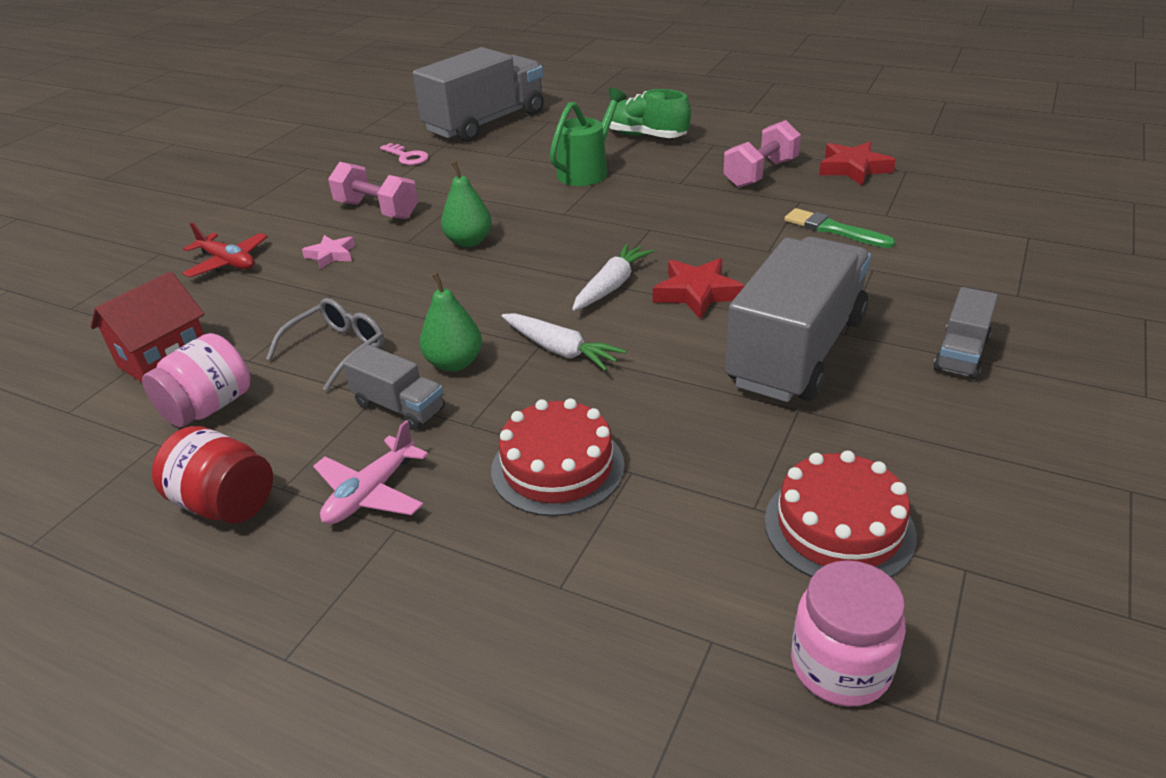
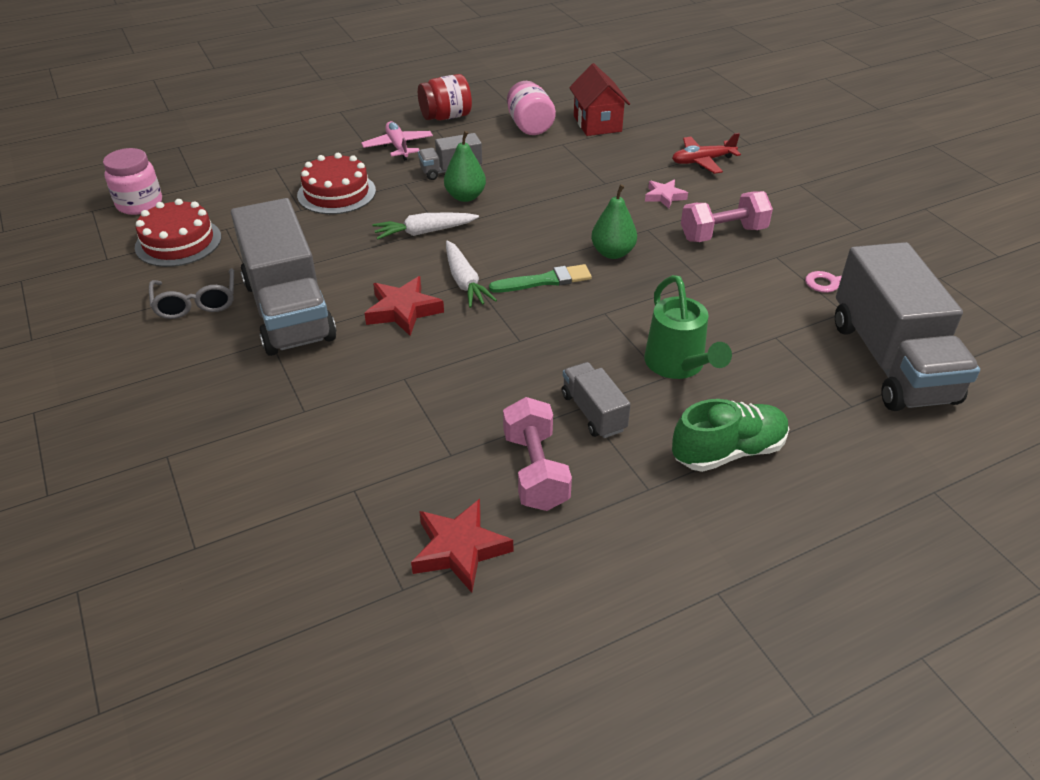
camera: 125 degrees right, 5 degrees up
grey glasses [266,298,384,391] -> grey glasses moved to [149,268,234,319]
green brush [784,208,895,248] -> green brush moved to [489,264,592,293]
grey truck [933,287,998,379] -> grey truck moved to [562,362,631,438]

